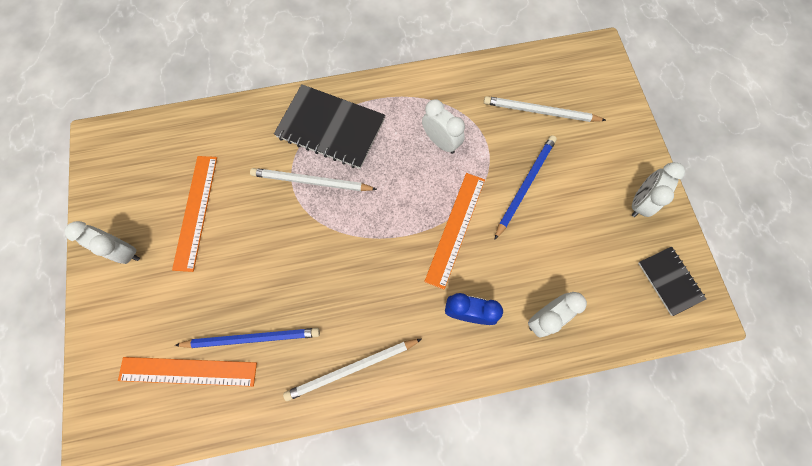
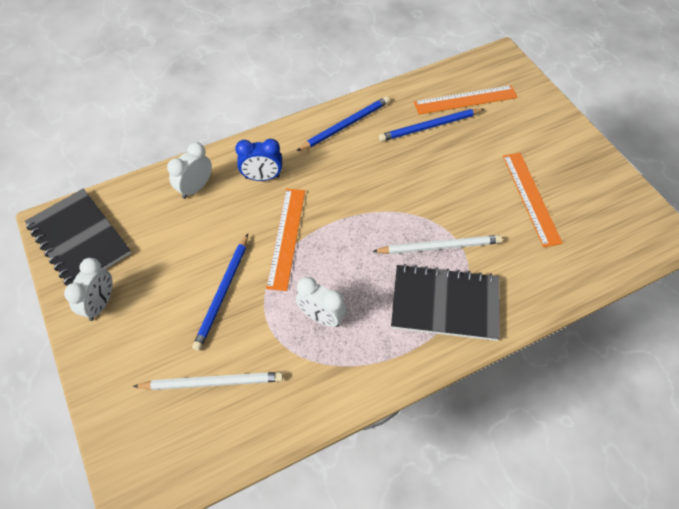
camera: 165 degrees right, 15 degrees down
white clock [65,221,140,264] -> none
white pencil [283,339,422,401] -> blue pencil [297,96,390,151]
black notebook [638,247,706,316] -> black notebook [25,189,131,286], size x1.76

